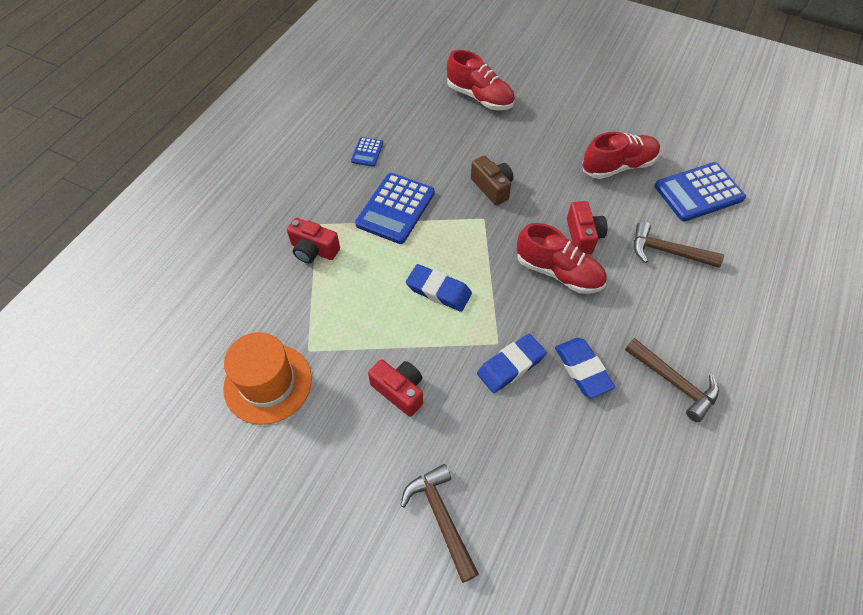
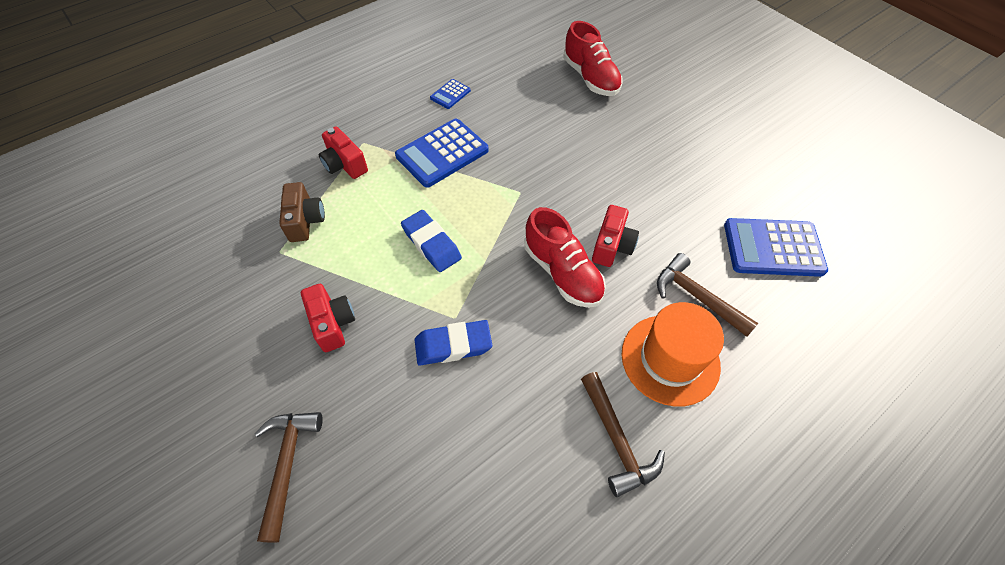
camera: 25 degrees right, 0 degrees up
orange hat [223,332,312,425] -> orange hat moved to [622,302,724,407]
brown camera [471,156,514,206] -> brown camera moved to [279,182,325,242]
blue eraser [555,338,615,398] -> none
red shoe [582,132,660,179] -> none

